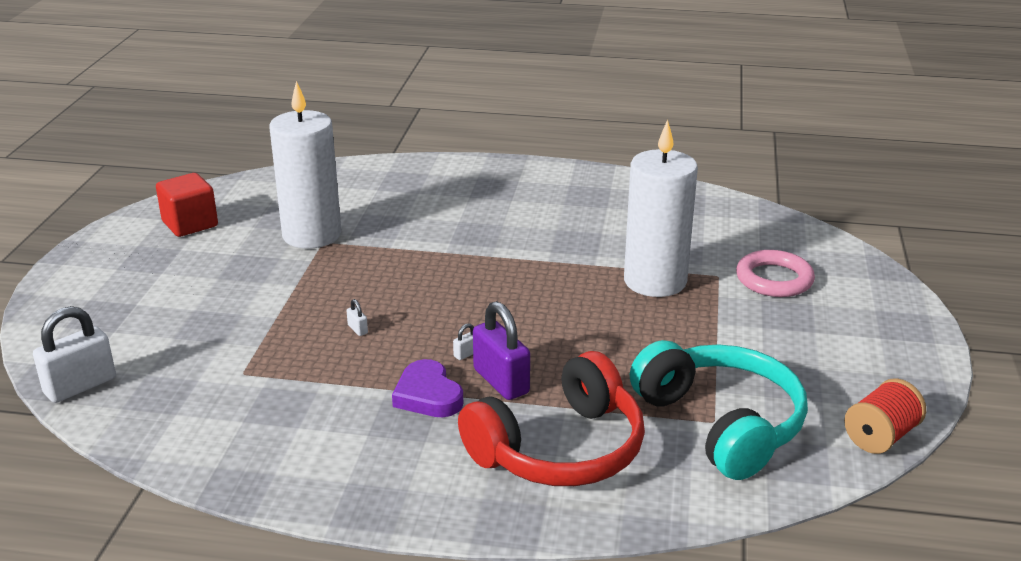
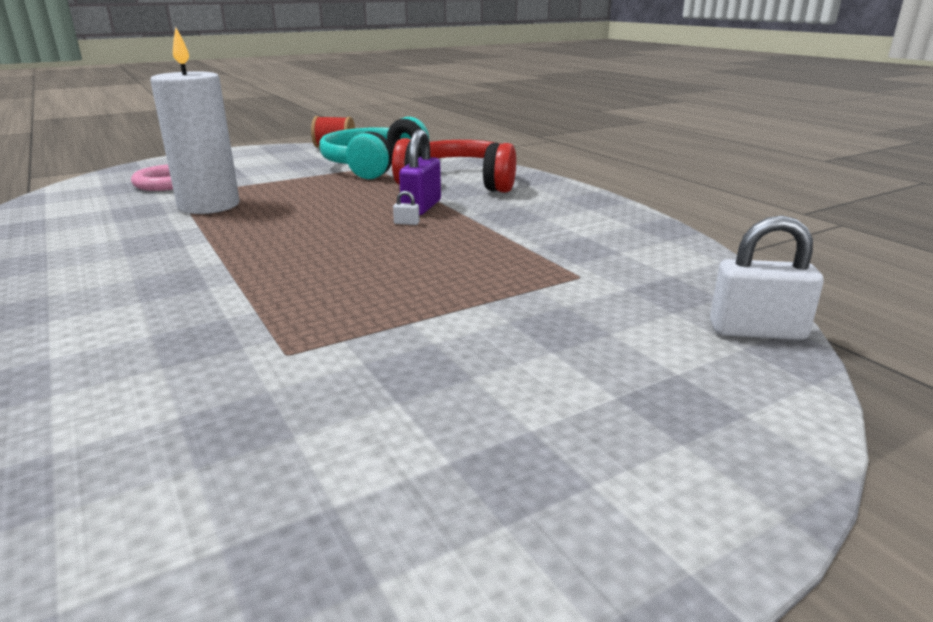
camera: 130 degrees left, 5 degrees down
red cube [156,173,218,237] -> none
white candle [269,81,341,249] -> none
white padlock [347,299,368,336] -> none
purple heart [392,359,463,417] -> none

